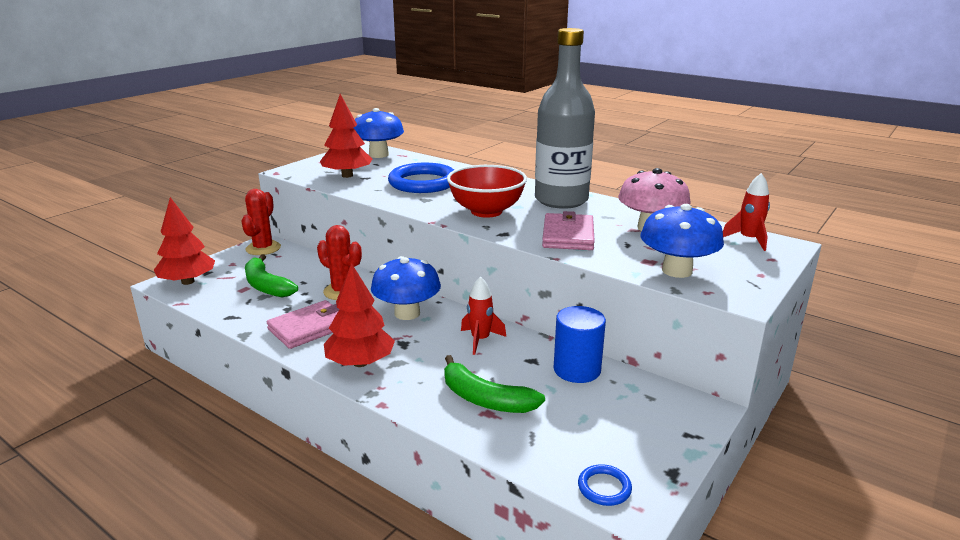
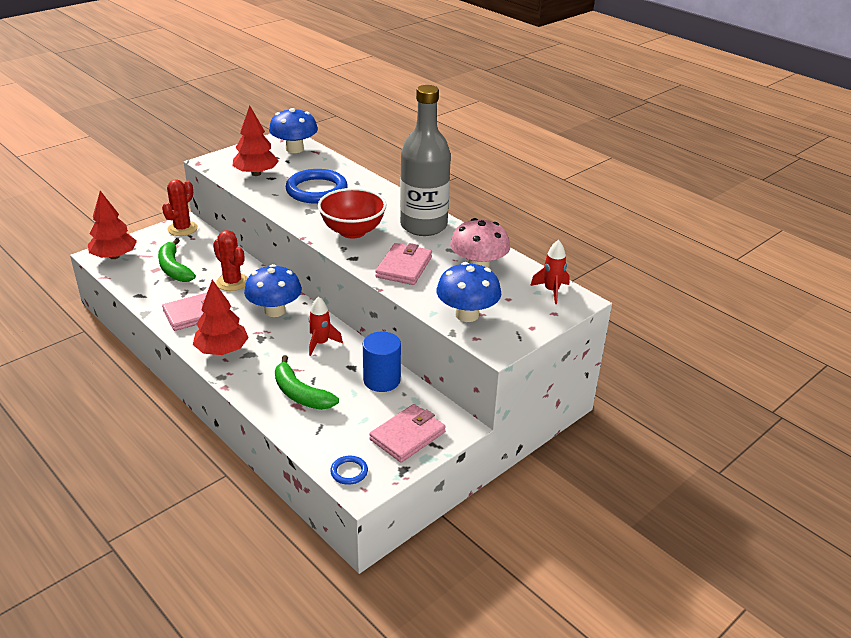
camera: 10 degrees right, 10 degrees up
none -> pink wallet [369,404,446,463]

